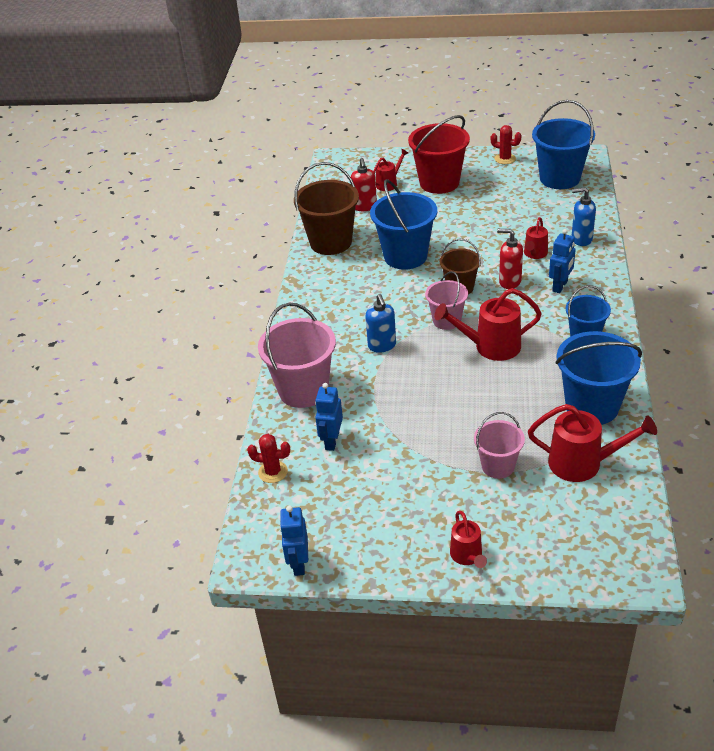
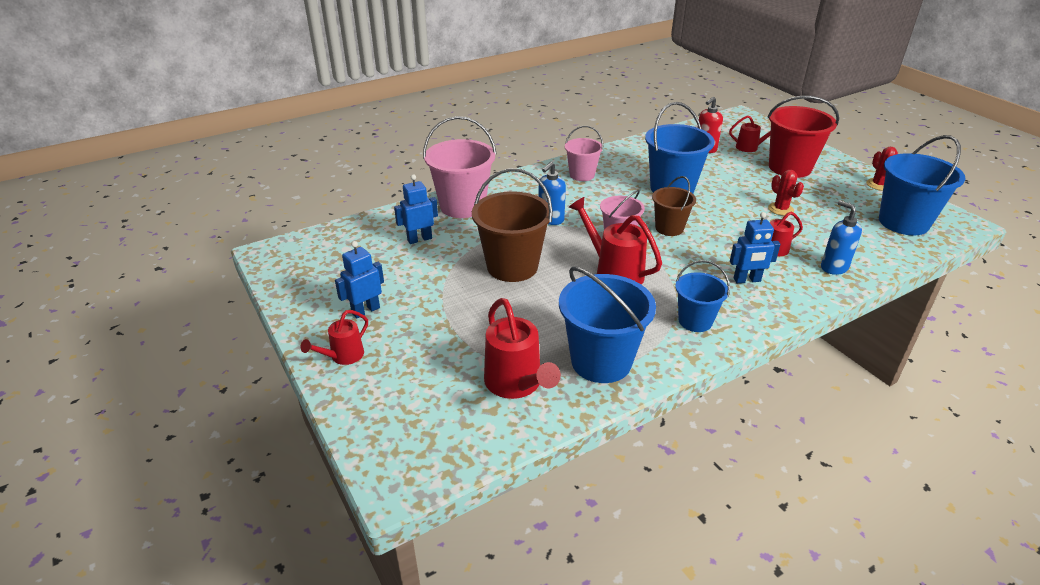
camera: 50 degrees right, 5 degrees down
red cactus [247,434,290,483] -> red cactus moved to [768,170,804,216]
blue robot [280,505,308,576] -> blue robot moved to [335,241,384,319]
brown bucket [294,162,359,255] -> brown bucket moved to [472,168,553,282]
pink bucket [474,412,525,479] -> pink bucket moved to [565,126,603,181]
red soap dispenser [497,229,523,289] -> none

